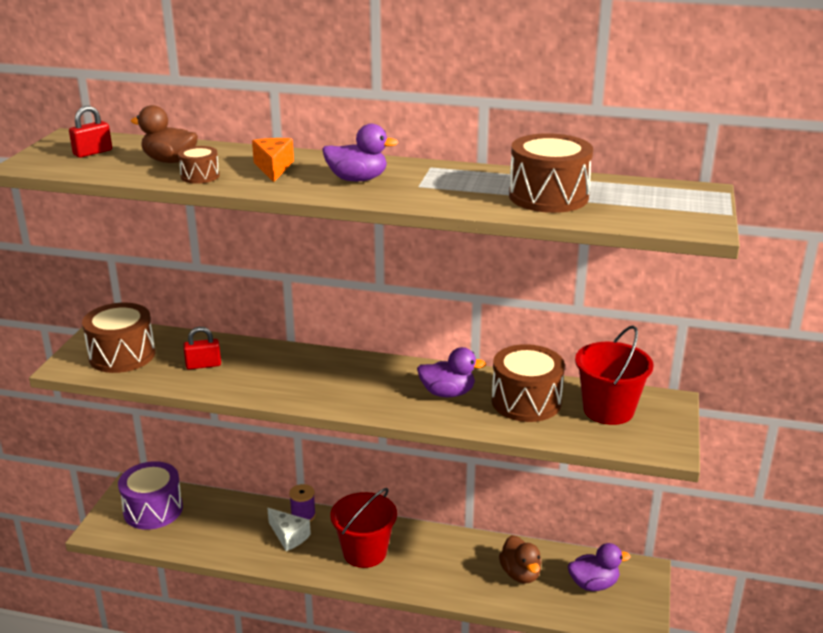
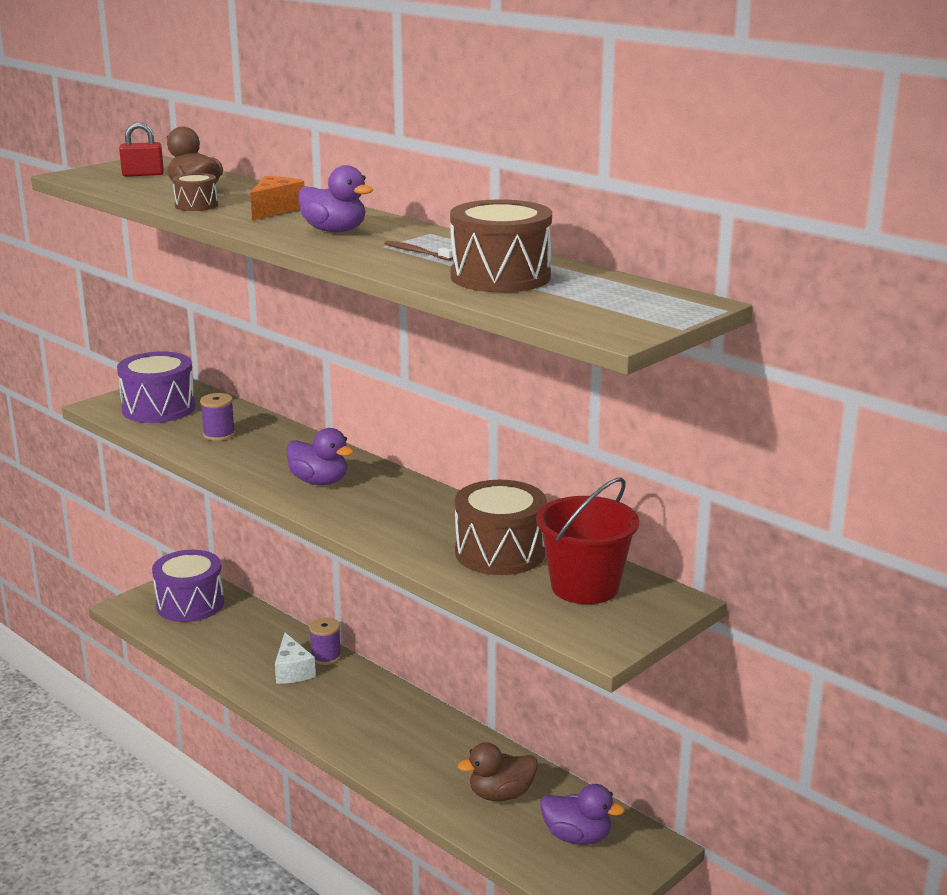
camera: 30 degrees right, 5 degrees down
brown drum [82,303,155,373] -> purple drum [117,351,196,423]
red padlock [183,327,221,370] -> purple spool [200,393,235,441]
red bucket [330,488,397,568] -> none
purple duck [417,347,486,397] -> purple duck moved to [287,428,354,485]
brown duck [499,535,542,584] -> brown duck turned 60 degrees clockwise [458,742,538,801]
none -> brown toothbrush [384,241,453,261]

